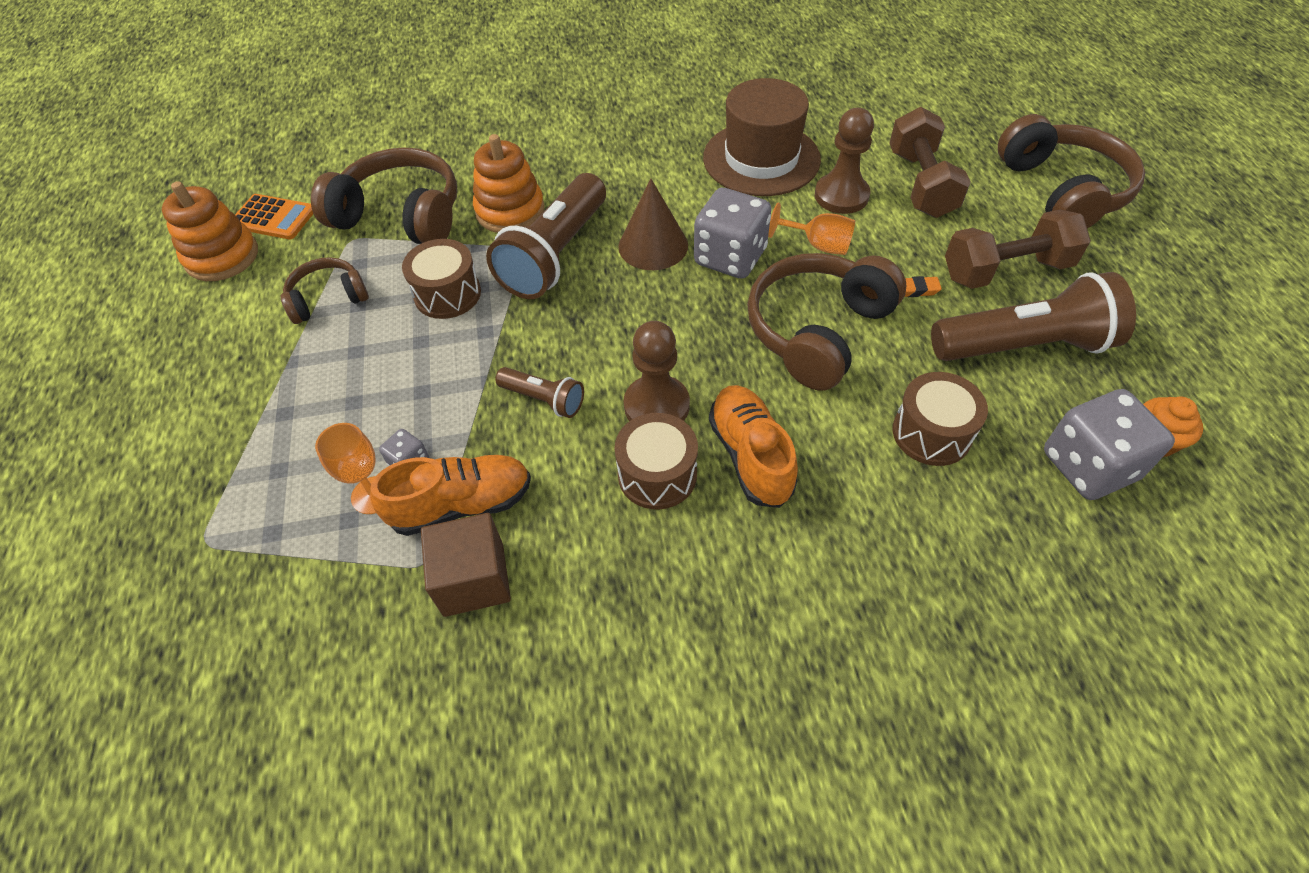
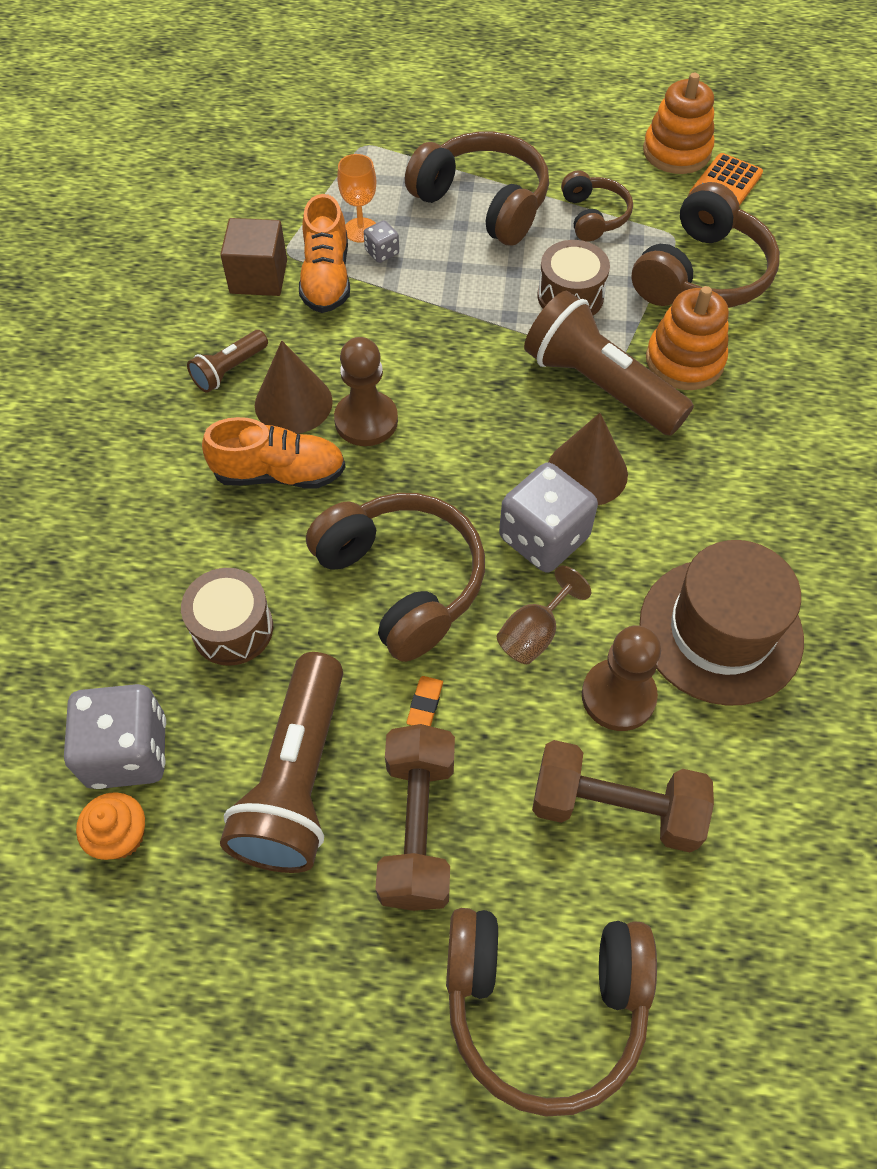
camera: 105 degrees right, 5 degrees up
brown flashlight [495,367,584,418] -> brown flashlight moved to [187,330,268,393]
brown drum [614,413,698,510] -> brown cone [255,341,333,434]
orange goblet [768,202,855,255] -> brown goblet [497,566,591,664]
none -> brown headphones [405,131,549,246]

